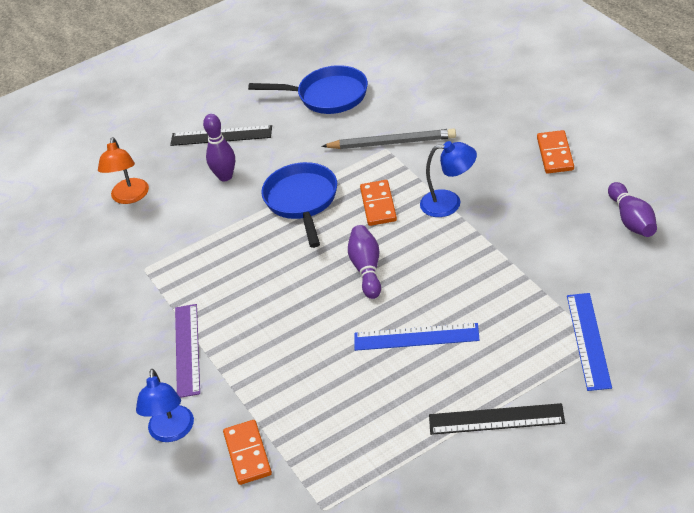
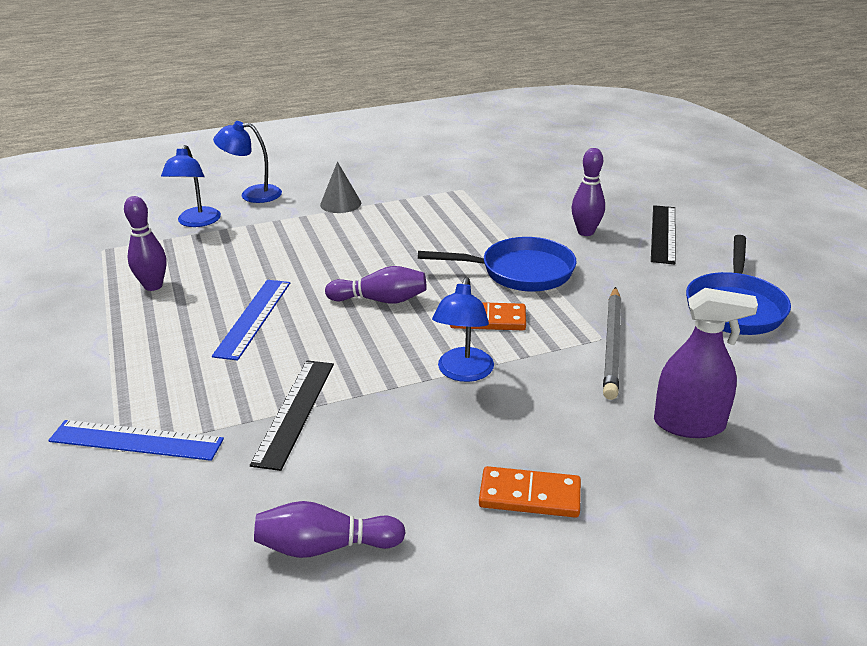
camera: 95 degrees right, 10 degrees down
orange lamp [98,137,149,204] -> none
purple ruler [175,304,200,398] -> grey cone [320,162,361,213]
orange domino [223,420,272,485] -> blue lamp [161,145,221,227]
black ruler [429,403,565,435] -> black ruler moved to [250,360,334,471]
none -> purple bowling pin [124,196,167,291]
none -> purple spray bottle [654,288,758,438]

